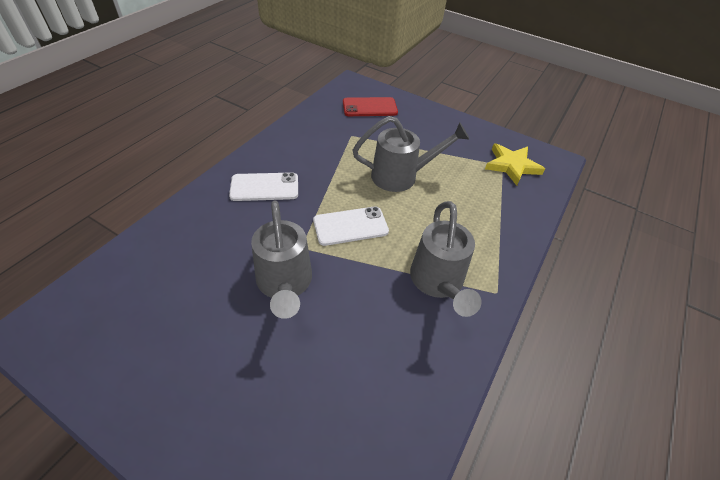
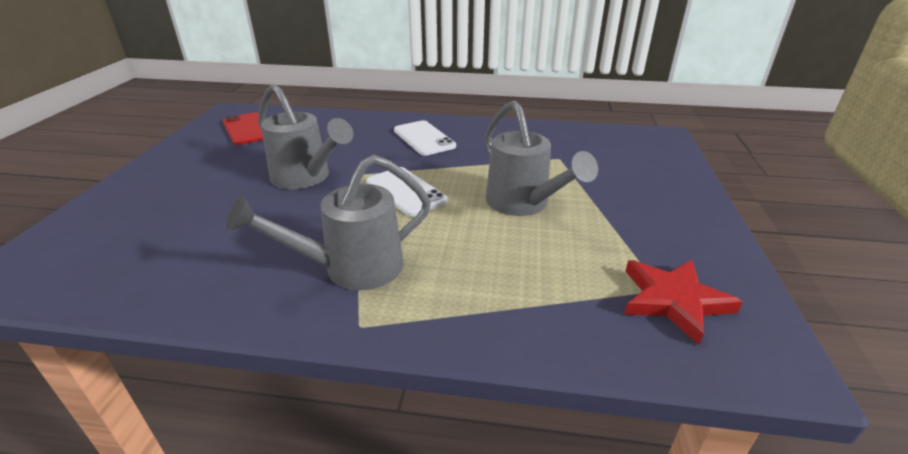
camera: 70 degrees right, 15 degrees down
grey watering can [251,200,312,319] -> grey watering can turned 105 degrees counterclockwise [258,84,353,189]
red phone [343,97,398,116] -> red phone moved to [223,112,263,145]
yellow star [485,143,545,186] -> red star [624,260,743,345]

